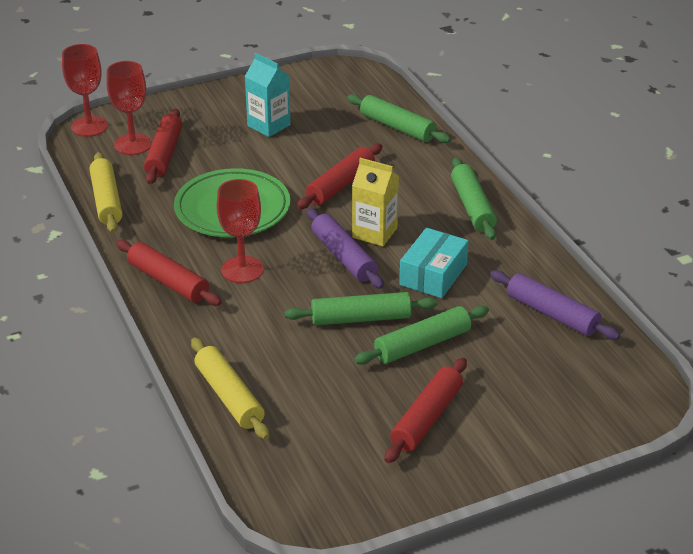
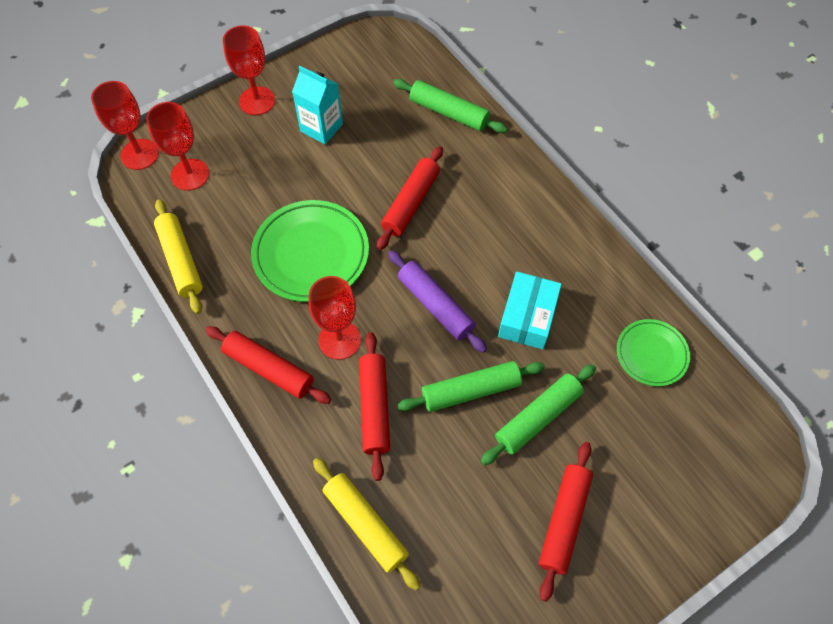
camera: 10 degrees left, 25 degrees up
red rolling pin [144,109,182,184] -> red rolling pin moved to [359,332,390,481]
yellow carton [352,158,399,246] -> none
green rolling pin [451,158,497,240] -> none
purple rolling pin [490,270,620,340] -> green plate [617,319,690,386]
none -> red goblet [223,25,275,115]

